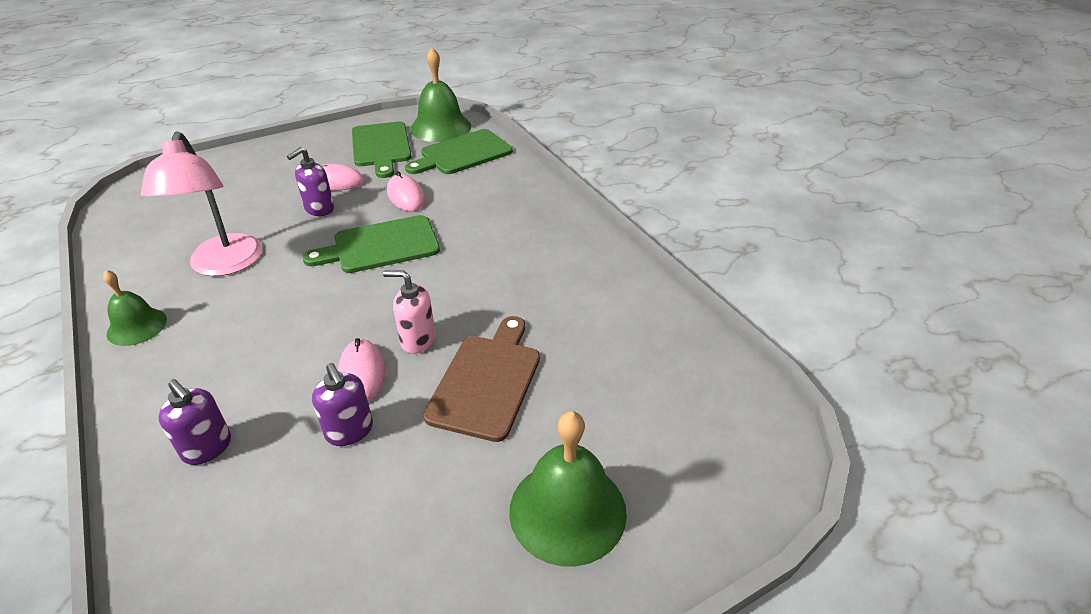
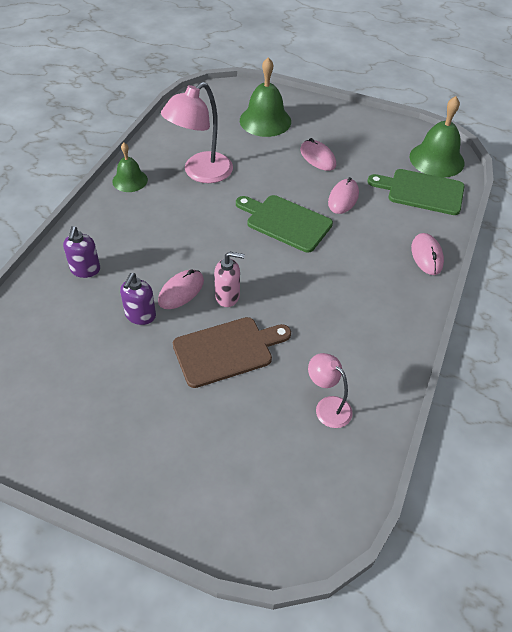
camera: 50 degrees right, 10 degrees up
purple soap dispenser [287,147,334,216] -> none
green cutting board [352,122,411,178] -> none
pink soap dispenser [383,270,435,354] -> pink soap dispenser turned 120 degrees clockwise [214,251,245,307]
green bell [509,411,627,566] -> green bell moved to [240,57,291,137]
none -> pink lamp [308,353,353,428]
none -> pink mouse [411,233,444,275]

